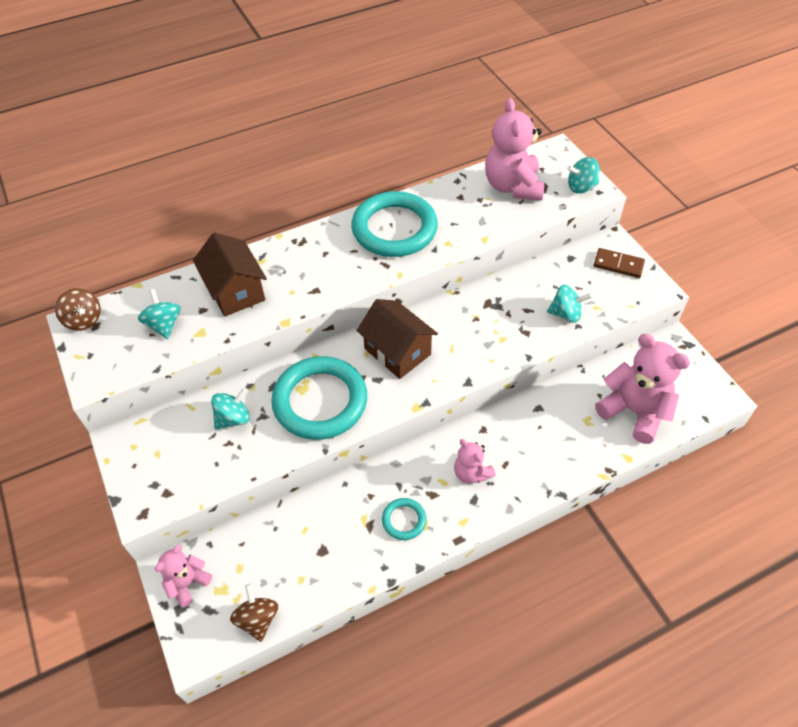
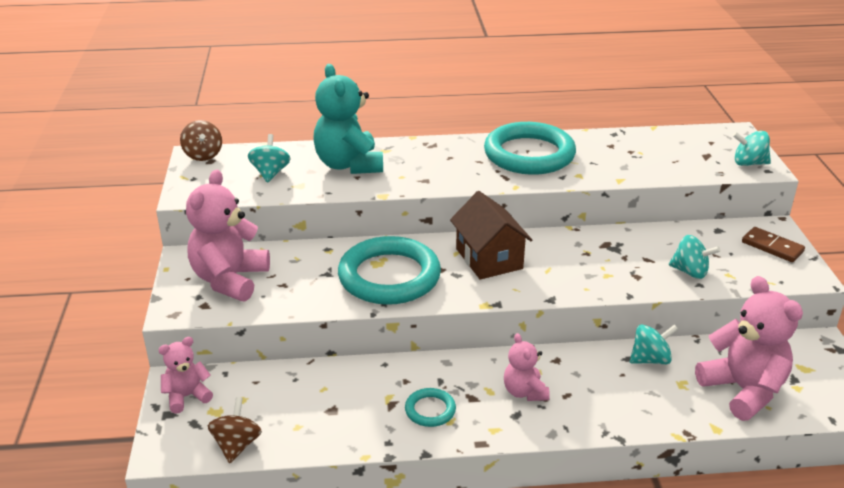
camera: 20 degrees right, 20 degrees down
brown house [193,232,267,317] -> turquoise teddy bear [313,64,383,174]
turquoise spinning top [211,388,250,430] -> turquoise spinning top moved to [630,324,678,364]
pink teddy bear [485,98,545,201] -> pink teddy bear moved to [186,169,270,302]

